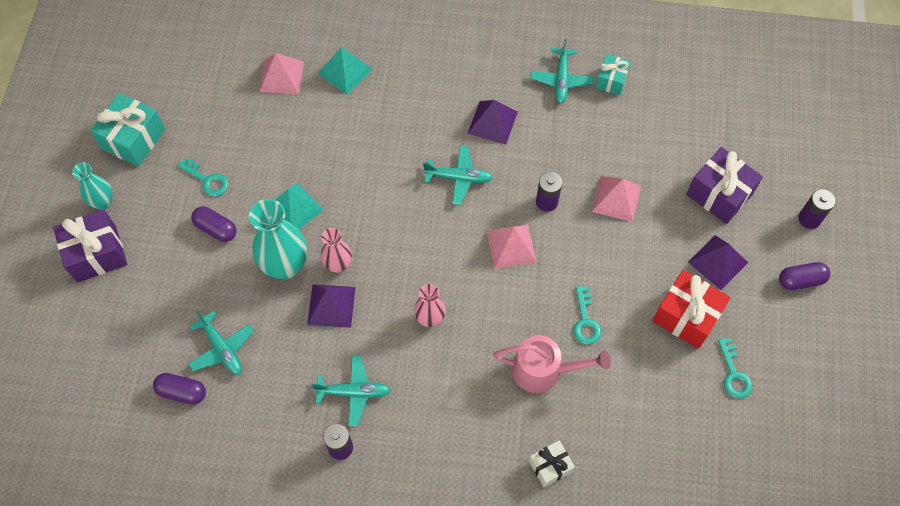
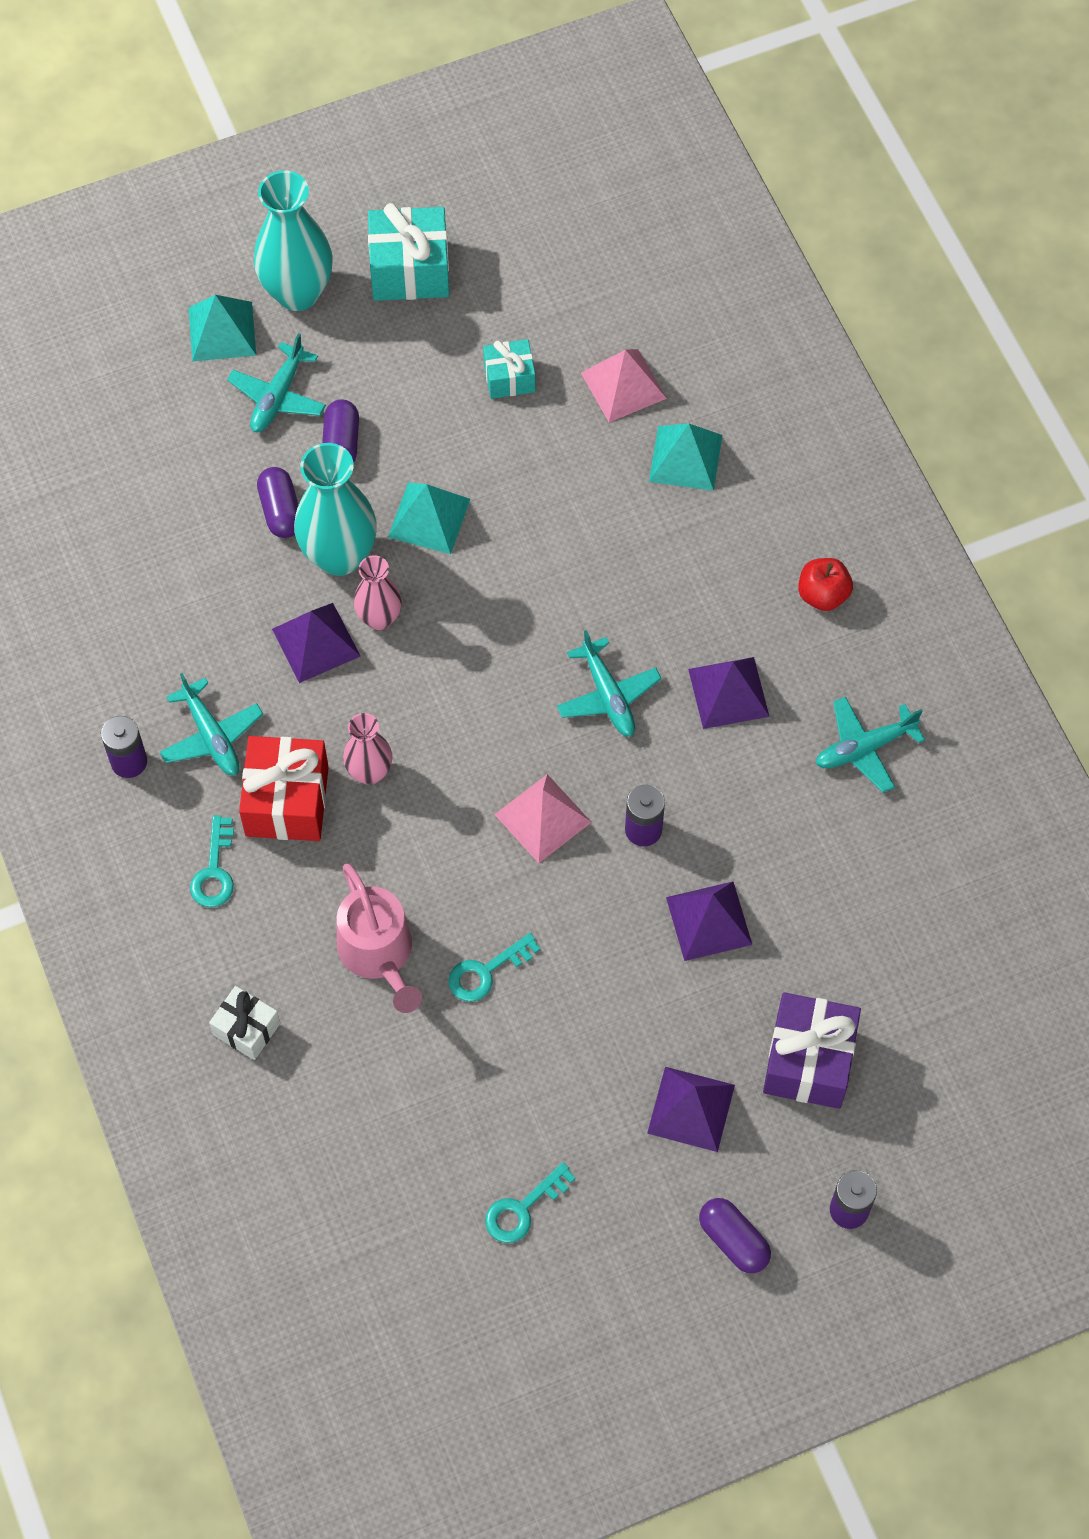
camera: 60 degrees right, 0 degrees up
purple gift [53,210,127,283] -> turquoise pyramid [189,295,256,362]
turquoise vase [72,162,113,210] -> turquoise vase [254,171,333,311], size x1.72
purple capsule [153,373,206,405] -> purple capsule moved to [257,467,299,538]
turquoise key [177,158,228,197] -> turquoise key moved to [190,815,234,908]
turquoise plane [188,311,254,375] -> turquoise plane moved to [227,333,326,432]
pink pyramid [592,176,641,222] -> purple pyramid [666,882,752,961]
turquoise gift [596,54,631,95] -> turquoise gift moved to [483,339,535,399]
red gift [652,270,730,349] -> red gift moved to [239,736,329,841]
none -> red apple [798,558,853,611]

